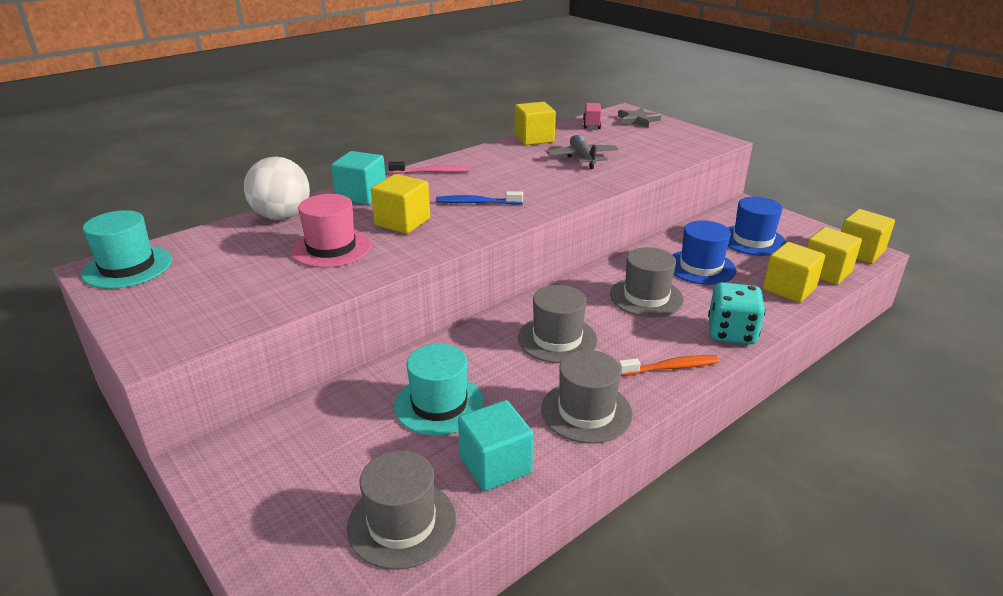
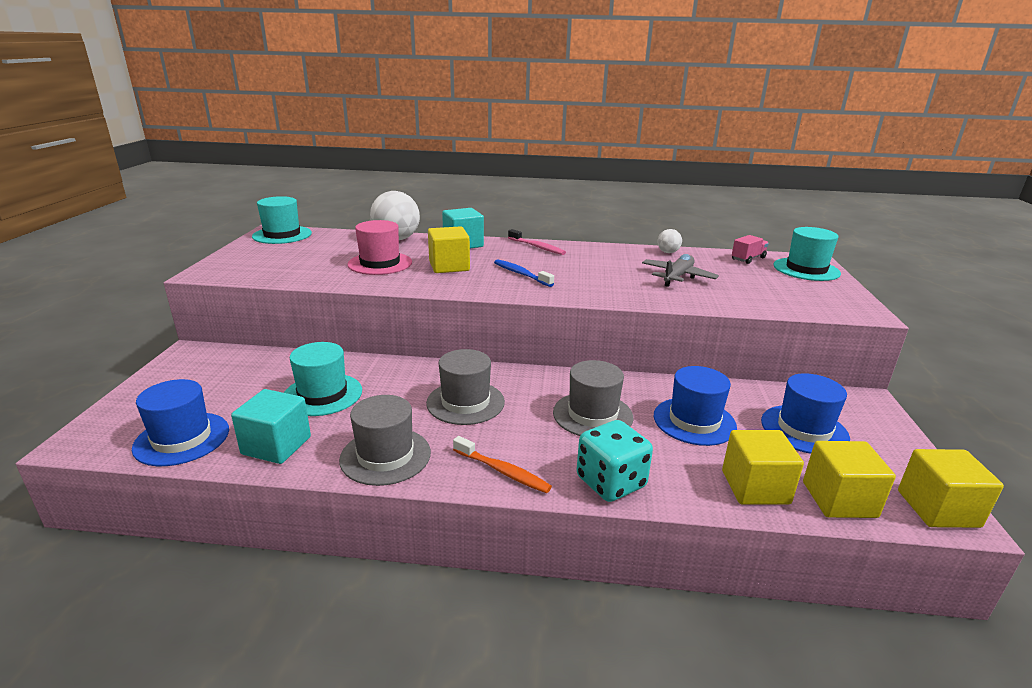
camera: 45 degrees right, 5 degrees down
grey hat [347,450,456,570] -> blue hat [132,379,229,466]
yellow cube [515,102,556,145] -> white ball [657,229,682,253]
grey star [618,108,661,128] -> turquoise hat [773,227,841,281]

